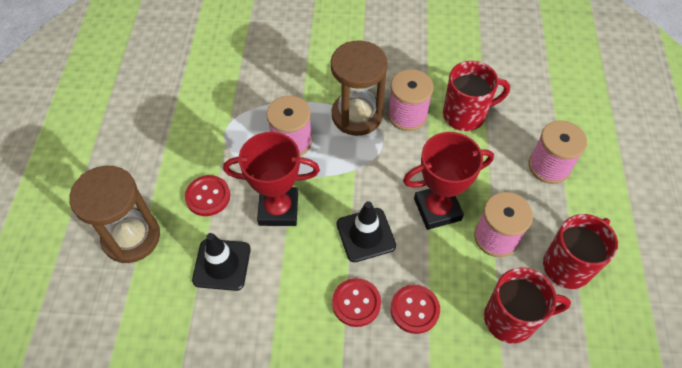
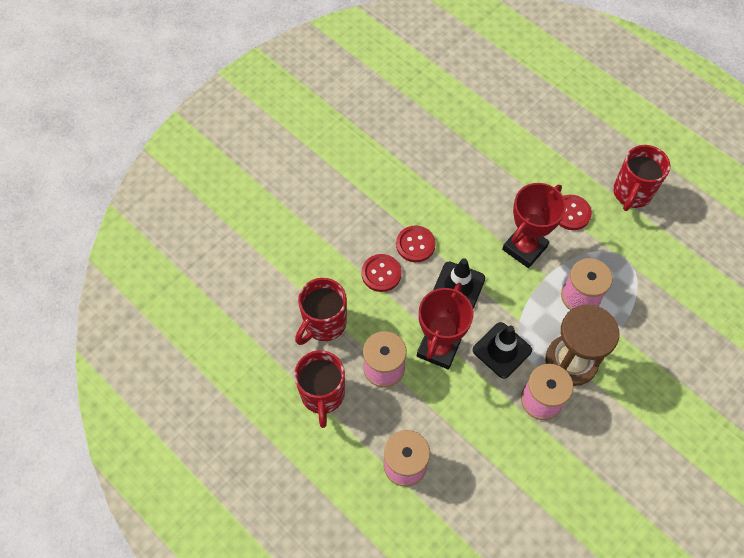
camera: 130 degrees right, 5 degrees up
brown hourglass [69,166,160,263] -> none
black traffic cone [192,233,251,291] -> black traffic cone moved to [473,322,532,379]
red mug [443,61,510,131] -> red mug moved to [613,145,670,211]

